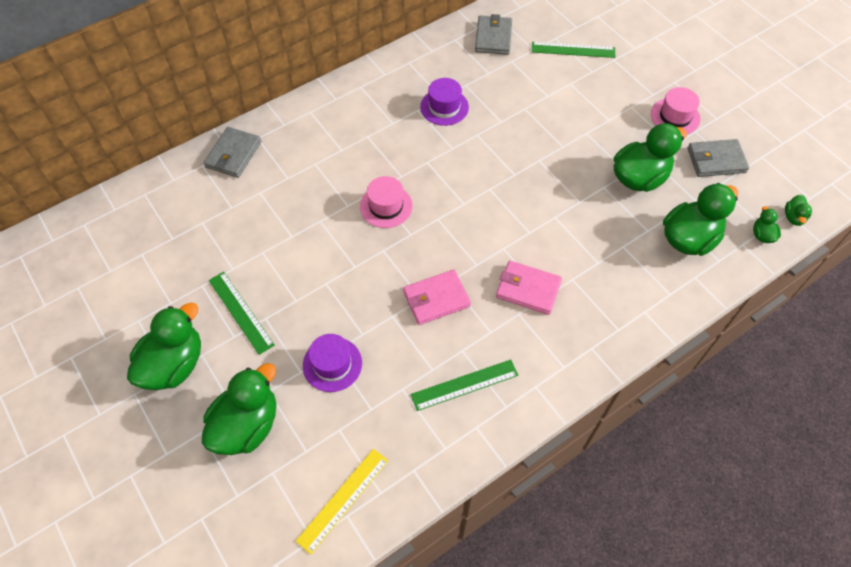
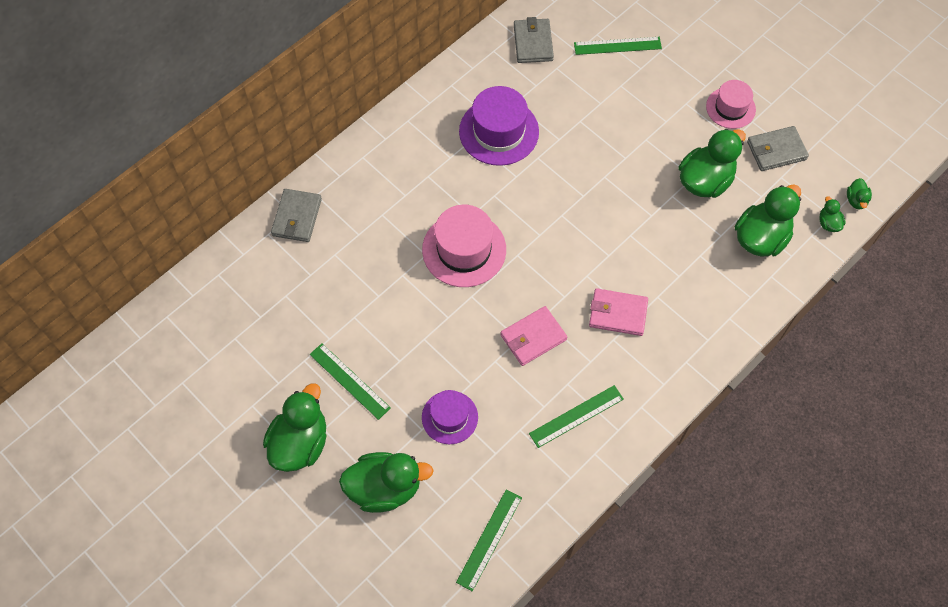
camera: 10 degrees left, 5 degrees up
green duck [202,363,276,455] -> green duck turned 60 degrees clockwise [339,452,434,513]
yellow ruler [296,449,388,555] -> green ruler [456,489,522,591]
pink hat [360,176,413,228] -> pink hat [422,205,506,287], size x1.60
purple hat [420,78,469,126] -> purple hat [459,86,539,166], size x1.60

